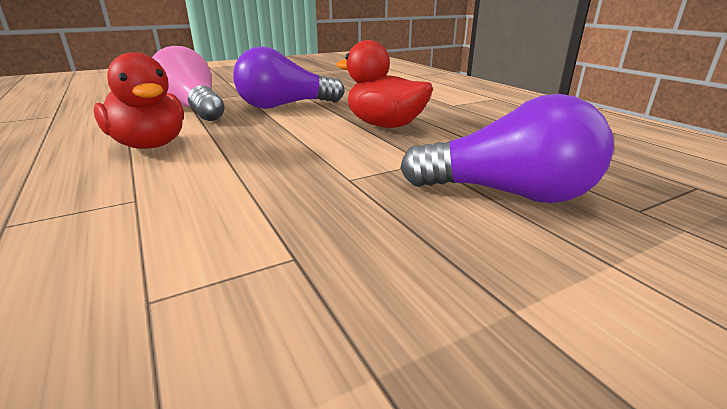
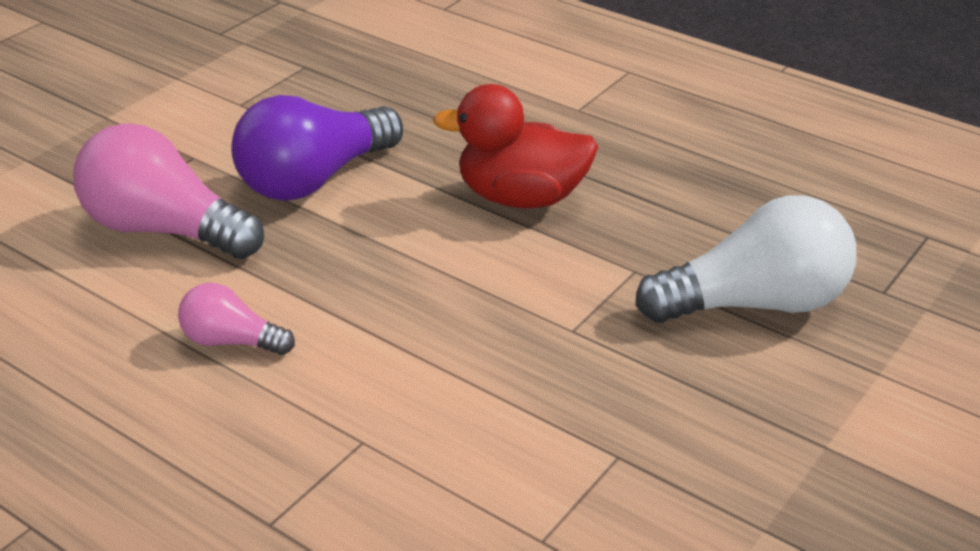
camera: 25 degrees left, 10 degrees up
red duck [93,52,184,149] -> pink light bulb [178,283,295,355]
purple light bulb [400,94,614,203] -> white light bulb [635,195,856,323]

